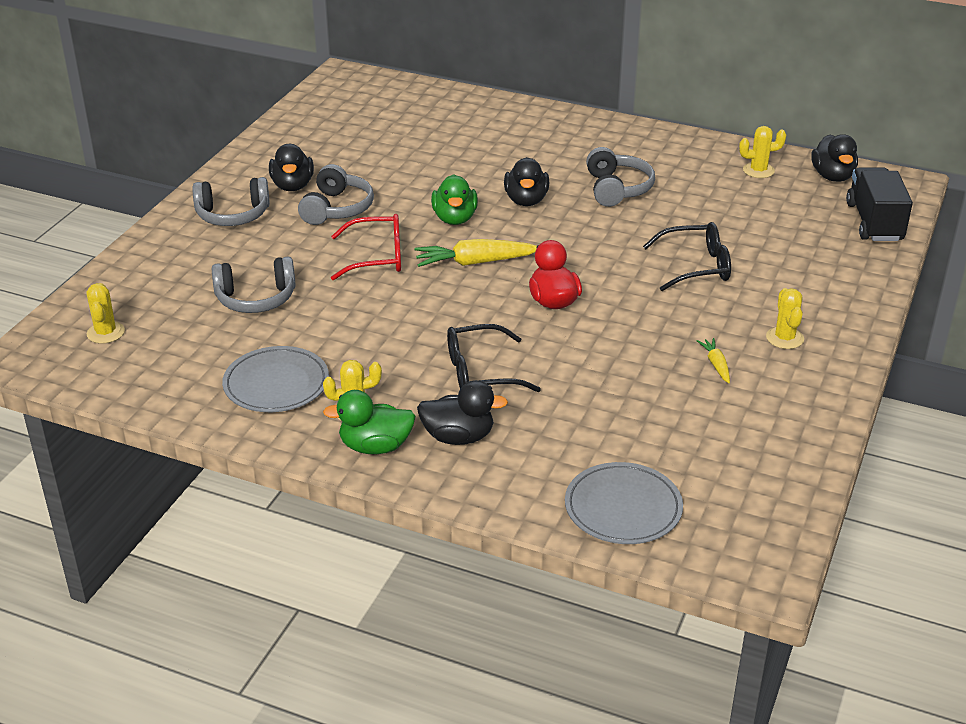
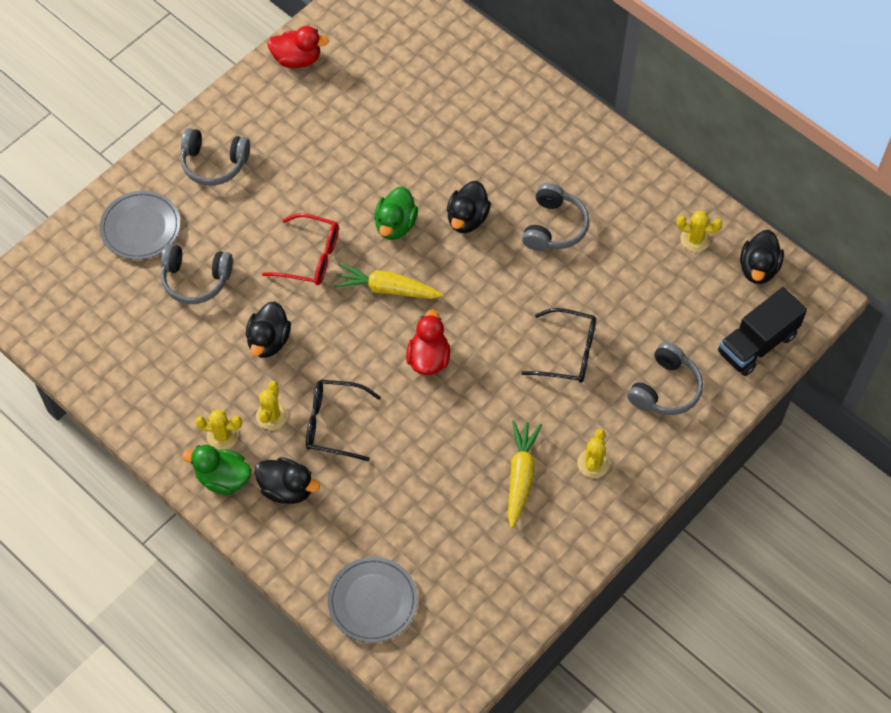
camera: 20 degrees right, 25 degrees up
yellow cactus [87,283,125,344] -> yellow cactus moved to [256,381,288,430]
grey plate [222,346,329,412] -> grey plate moved to [100,191,181,260]
black duck [269,144,314,191] -> black duck moved to [246,301,291,358]
grey headphones [298,164,374,225] -> grey headphones moved to [627,342,703,415]
yellow carrot [697,338,730,383] -> yellow carrot [508,420,542,528], size x1.92
black truck [846,168,913,241] -> black truck turned 150 degrees counterclockwise [718,287,807,376]
none -> red duck [267,26,329,68]

